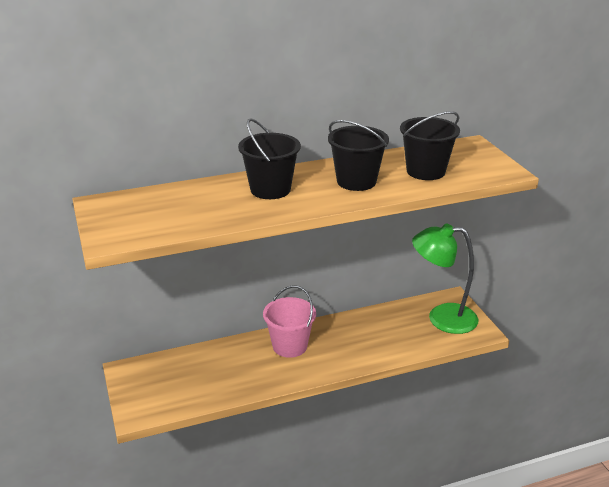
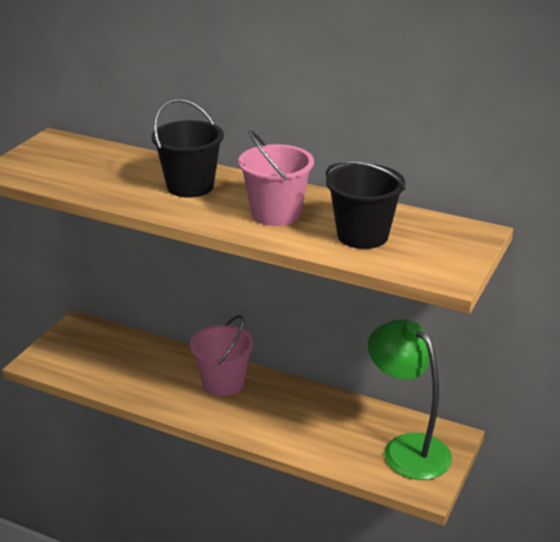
camera: 45 degrees right, 0 degrees up
black bucket [328,120,389,191] -> pink bucket [238,130,314,226]

